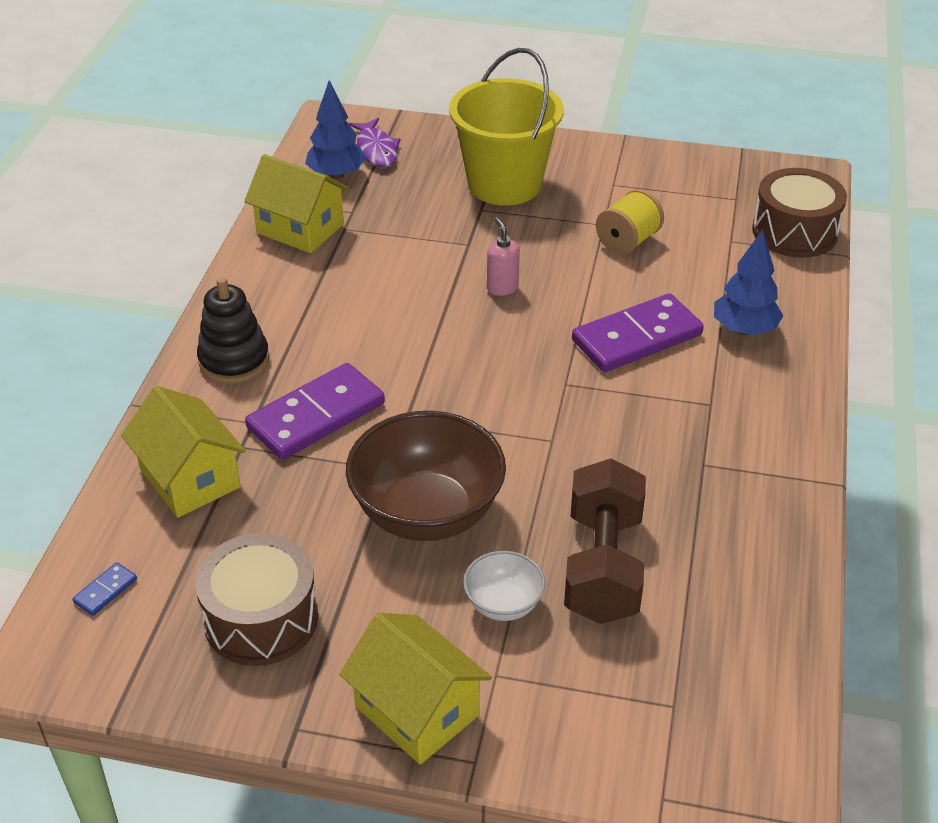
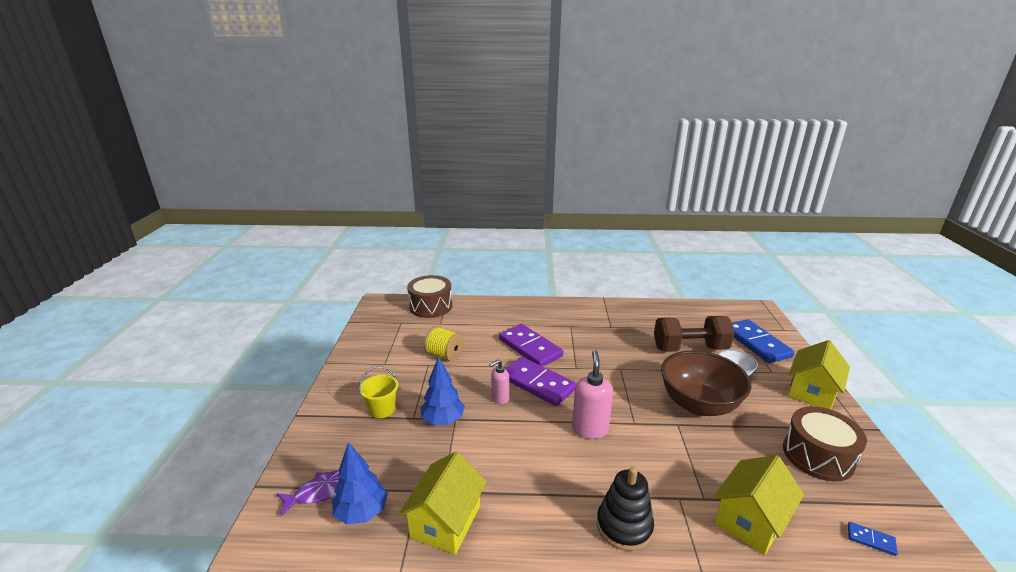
camera: 100 degrees left, 15 degrees down
purple domino [245,363,385,460] -> purple domino moved to [505,357,576,406]
yellow bucket [449,48,564,206] -> yellow bucket [359,366,398,418], size x0.48
blue tree [714,229,784,335] -> blue tree moved to [420,357,465,425]
none -> pink soap dispenser [572,350,613,439]
none -> blue domino [732,319,795,363]

